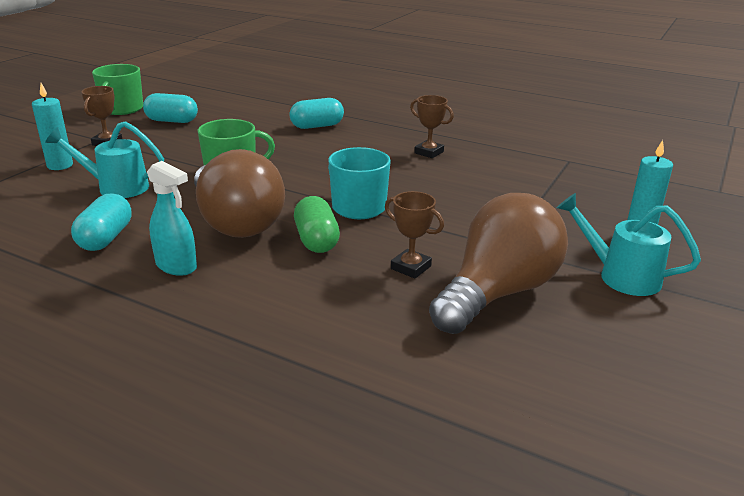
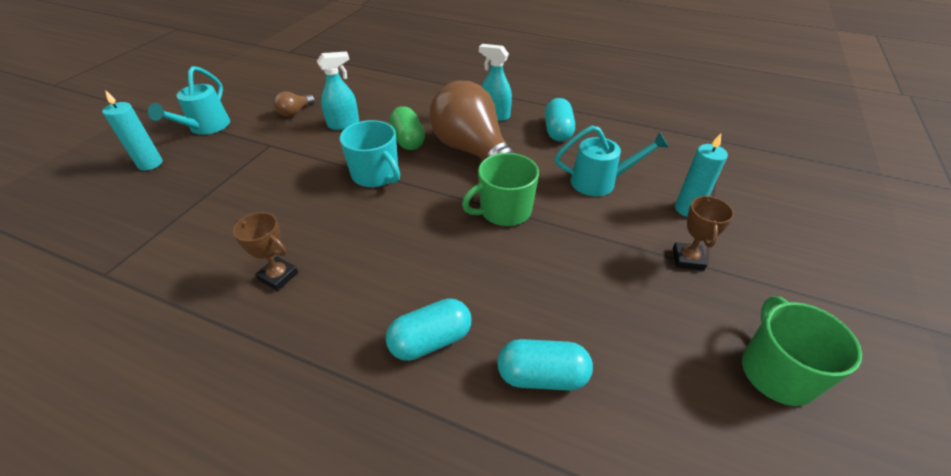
camera: 175 degrees right, 15 degrees up
turquoise capsule [143,93,198,123] -> turquoise capsule moved to [497,339,593,391]
brown trophy [385,191,444,279] -> turquoise spray bottle [317,52,359,130]
brown light bulb [429,193,568,334] -> brown light bulb [274,91,315,117], size x0.41
turquoise watering can [557,193,701,296] -> turquoise watering can turned 75 degrees clockwise [148,66,230,135]

